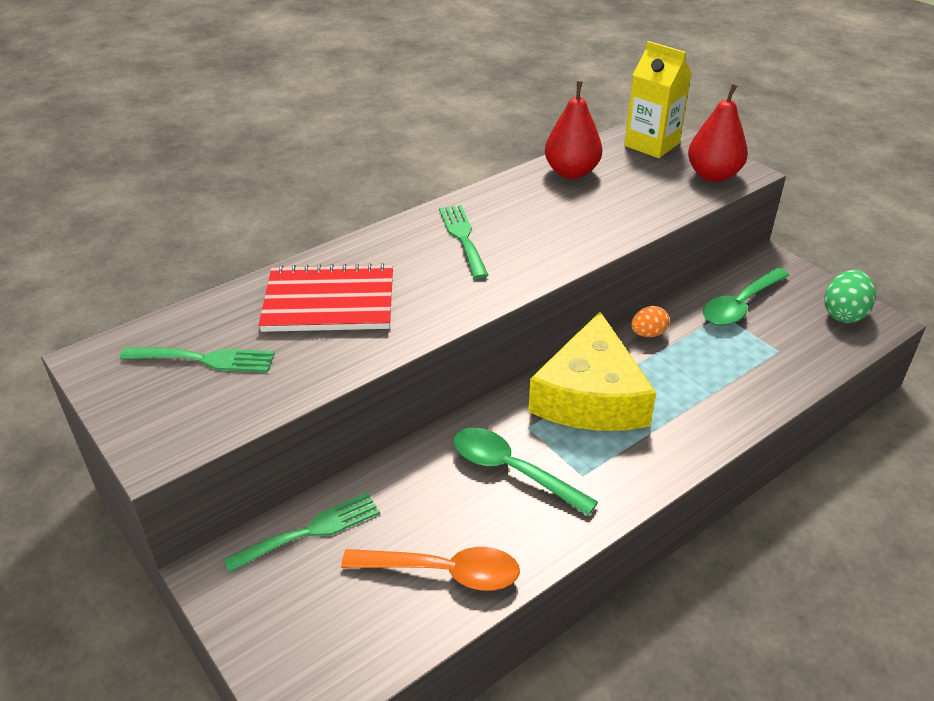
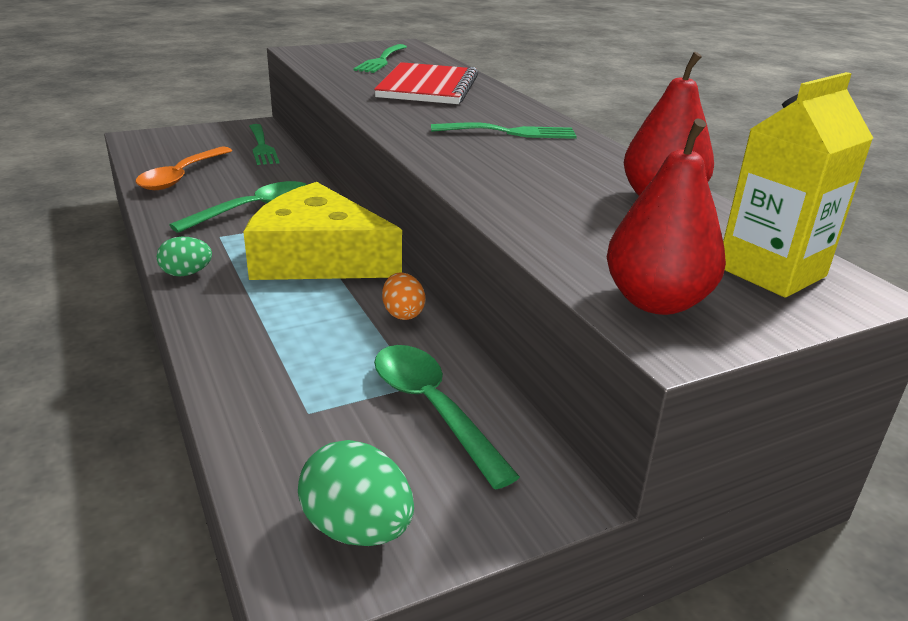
camera: 100 degrees right, 10 degrees down
none -> green egg [156,237,212,277]

